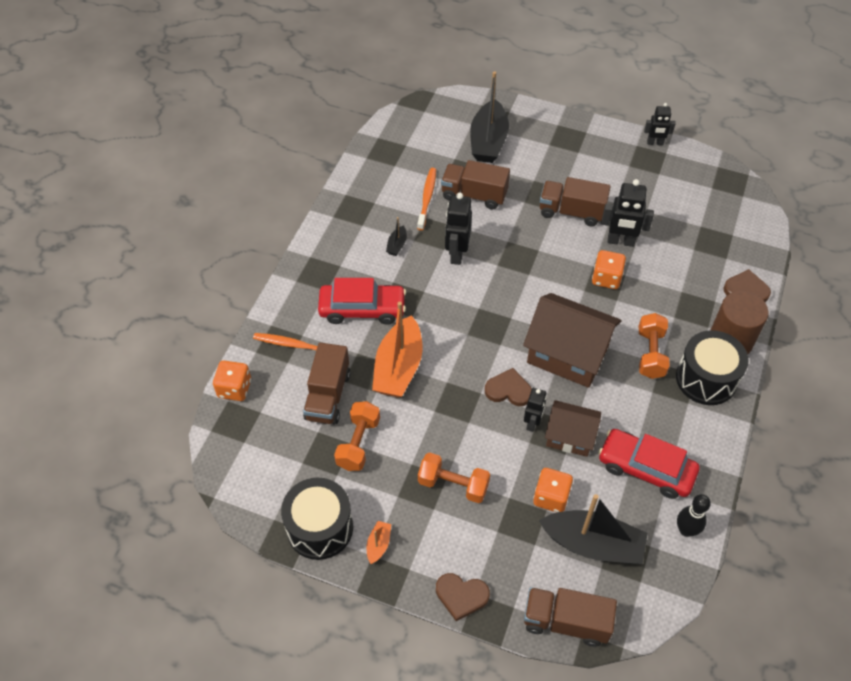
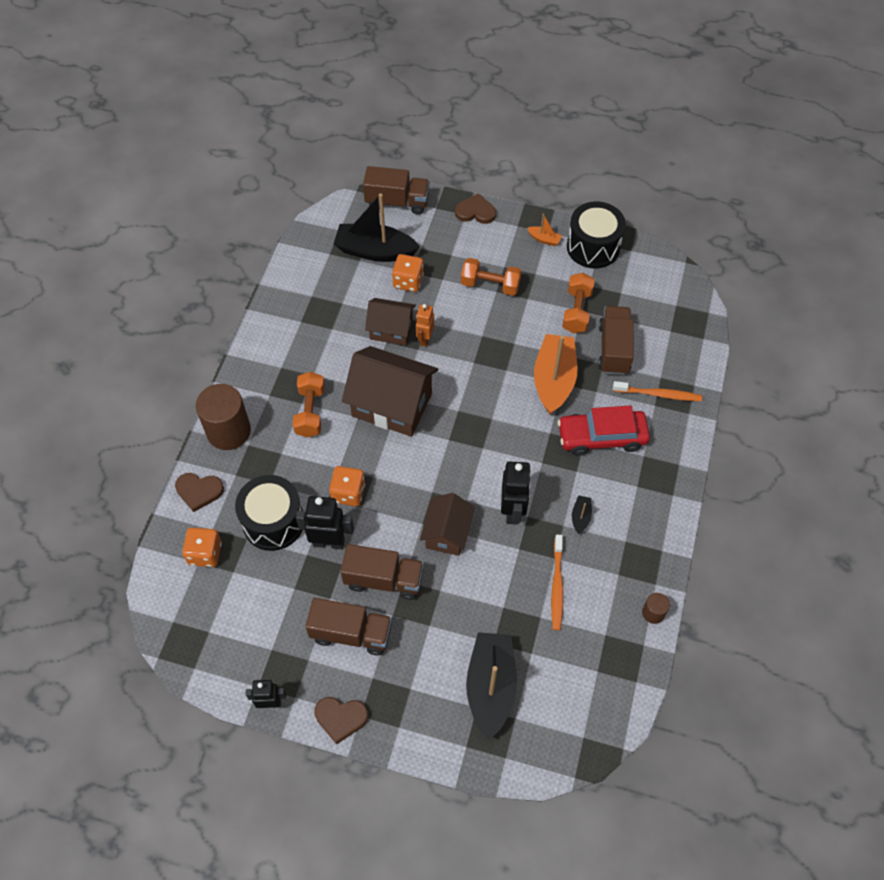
camera: 175 degrees right, 5 degrees up
orange dice [213,361,251,401] -> orange dice moved to [182,528,222,567]
orange boat [367,521,391,564] -> orange boat turned 75 degrees counterclockwise [527,213,562,246]
brown truck [441,160,510,210] -> brown truck moved to [306,598,392,656]
brown heart [485,368,532,406] -> brown heart moved to [314,697,368,744]
black robot [524,388,547,432] -> orange robot [416,304,434,347]
red car [598,429,699,499] -> none
black drum [676,330,749,405] -> black drum moved to [235,475,303,551]
black bowling pin [677,494,711,537] -> none
none -> brown house [420,493,475,556]
none -> brown cylinder [642,593,670,624]

